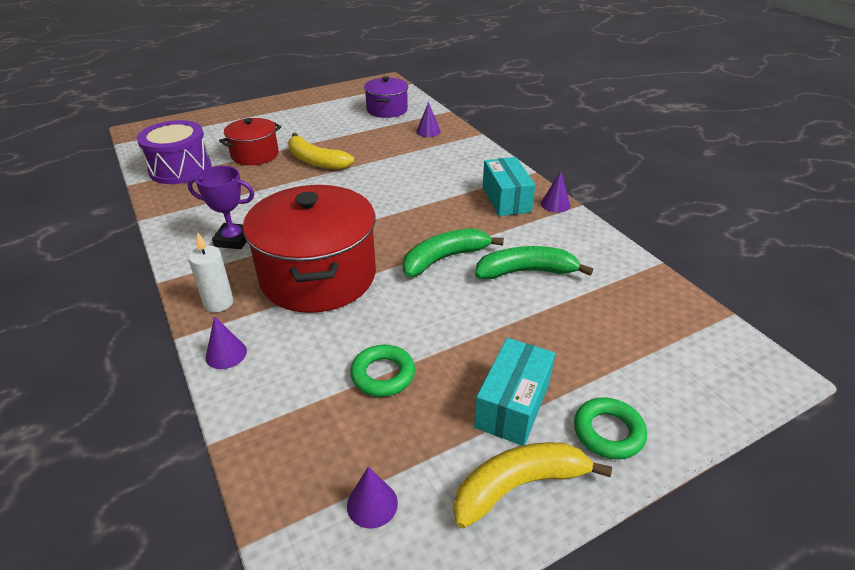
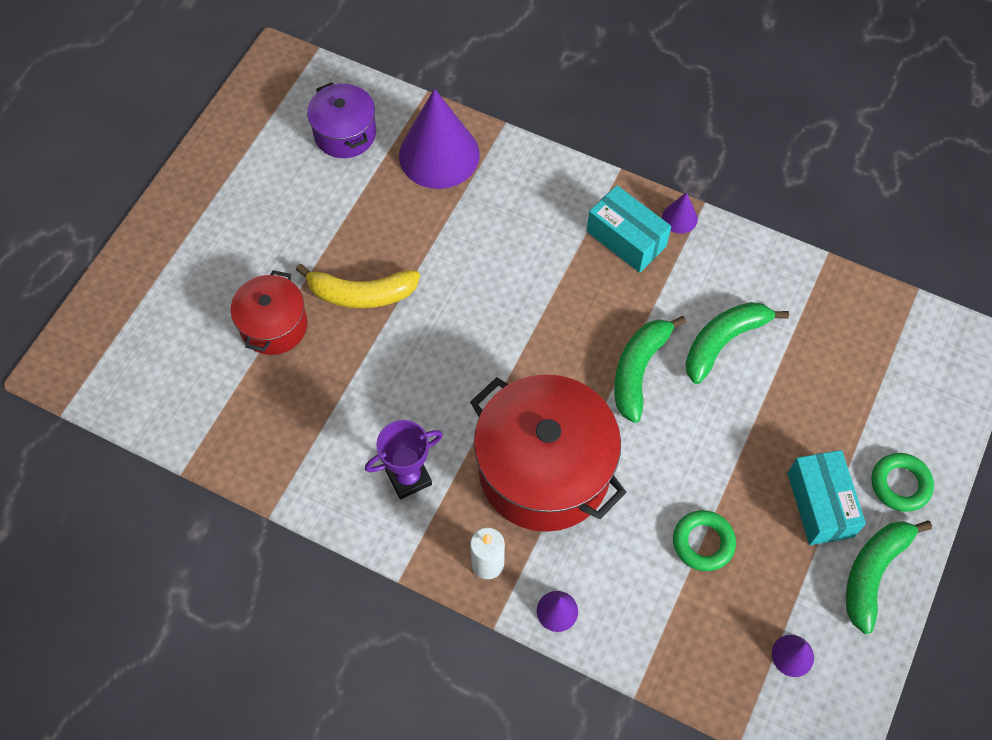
camera: 35 degrees left, 25 degrees up
purple drum [137,120,212,184] -> none
purple cone [416,102,440,137] -> purple cone [399,89,480,189], size x2.32
yellow banana [453,442,612,529] -> green banana [846,520,932,634]

